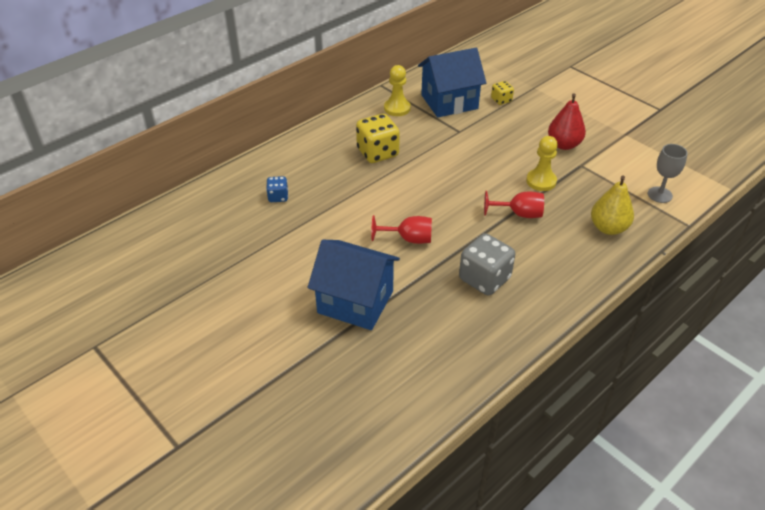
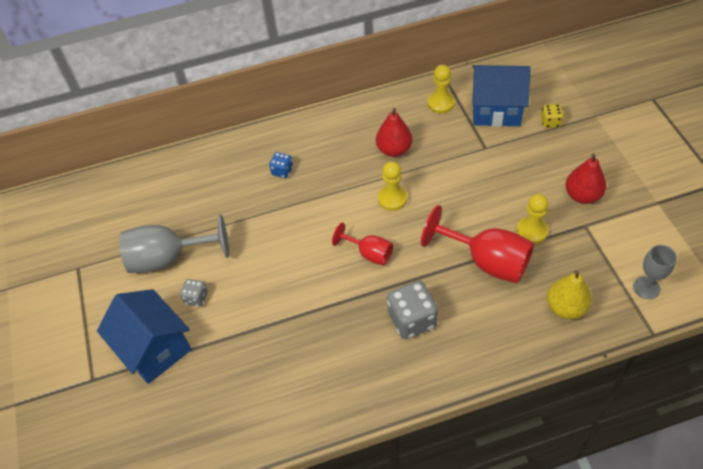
camera: 30 degrees right, 10 degrees up
blue house [308,240,400,330] -> blue house moved to [97,289,192,384]
yellow dice [356,114,400,163] -> red pear [376,108,412,157]
red goblet [484,191,544,218] -> red goblet [421,205,534,284], size x1.77
none -> grey goblet [119,214,229,273]
none -> grey dice [180,279,208,307]
none -> yellow pawn [378,161,407,211]

